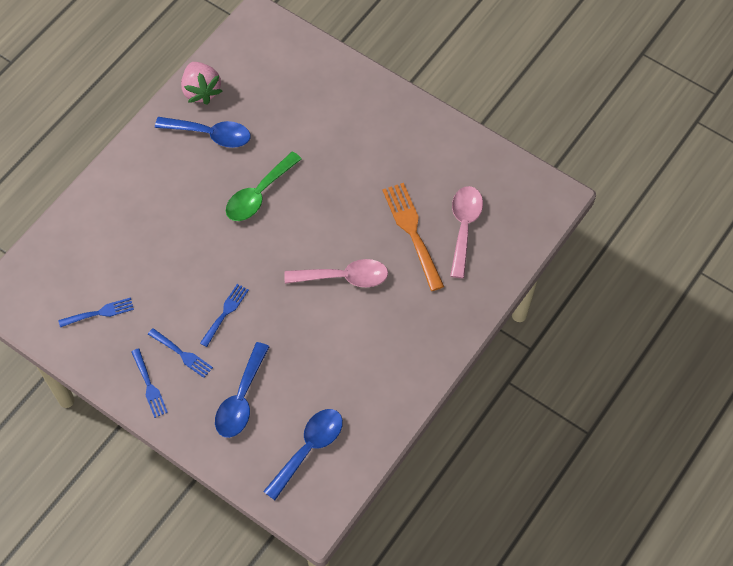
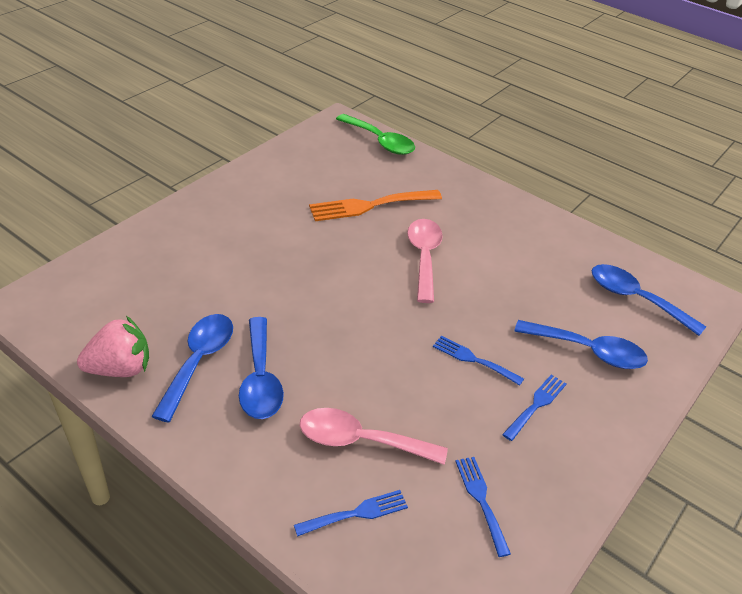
camera: 90 degrees left, 20 degrees down
blue fork [131,348,168,418] -> blue fork moved to [294,490,408,537]
green spoon [226,151,302,221] -> green spoon moved to [336,114,415,155]
pink spoon [450,186,483,279] -> pink spoon moved to [300,408,448,465]
none -> blue spoon [239,317,284,419]

